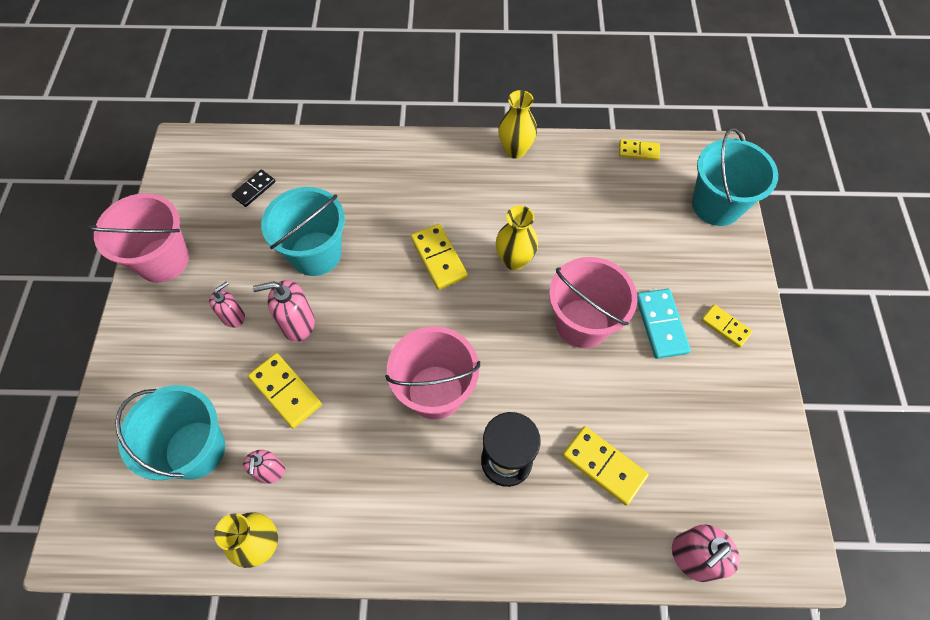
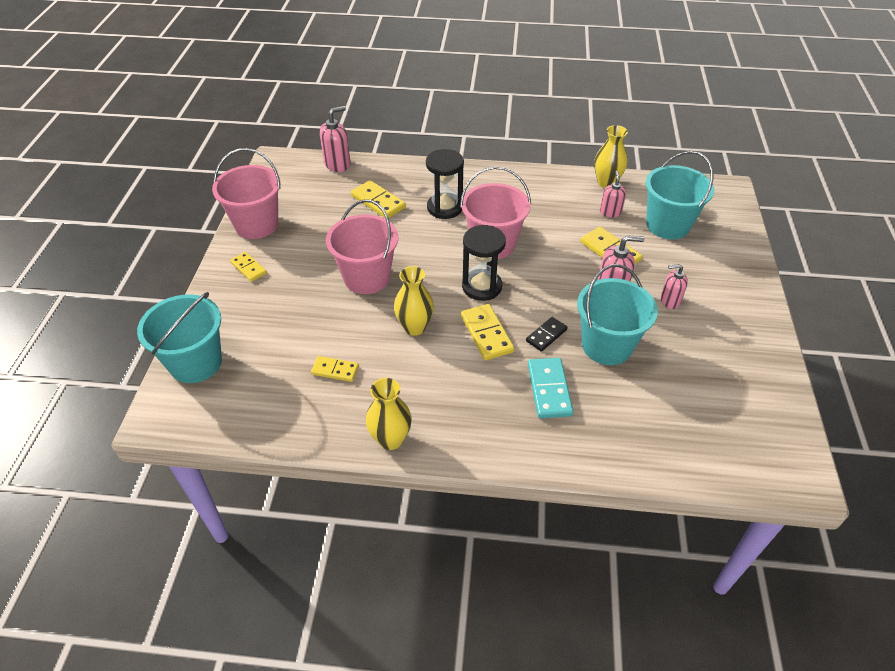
camera: 175 degrees left, 15 degrees down
pink bucket [87,193,189,283] -> pink bucket moved to [212,148,281,239]
pink soap dispenser [209,282,245,328] -> pink soap dispenser turned 45 degrees clockwise [661,264,688,309]
black domino [231,170,275,207] -> black domino moved to [526,317,568,352]
yellow domino [619,139,660,161] -> yellow domino moved to [311,356,359,382]
turquoise domino [637,289,691,359] -> turquoise domino moved to [528,358,573,418]
none -> black hourglass [462,225,506,301]

